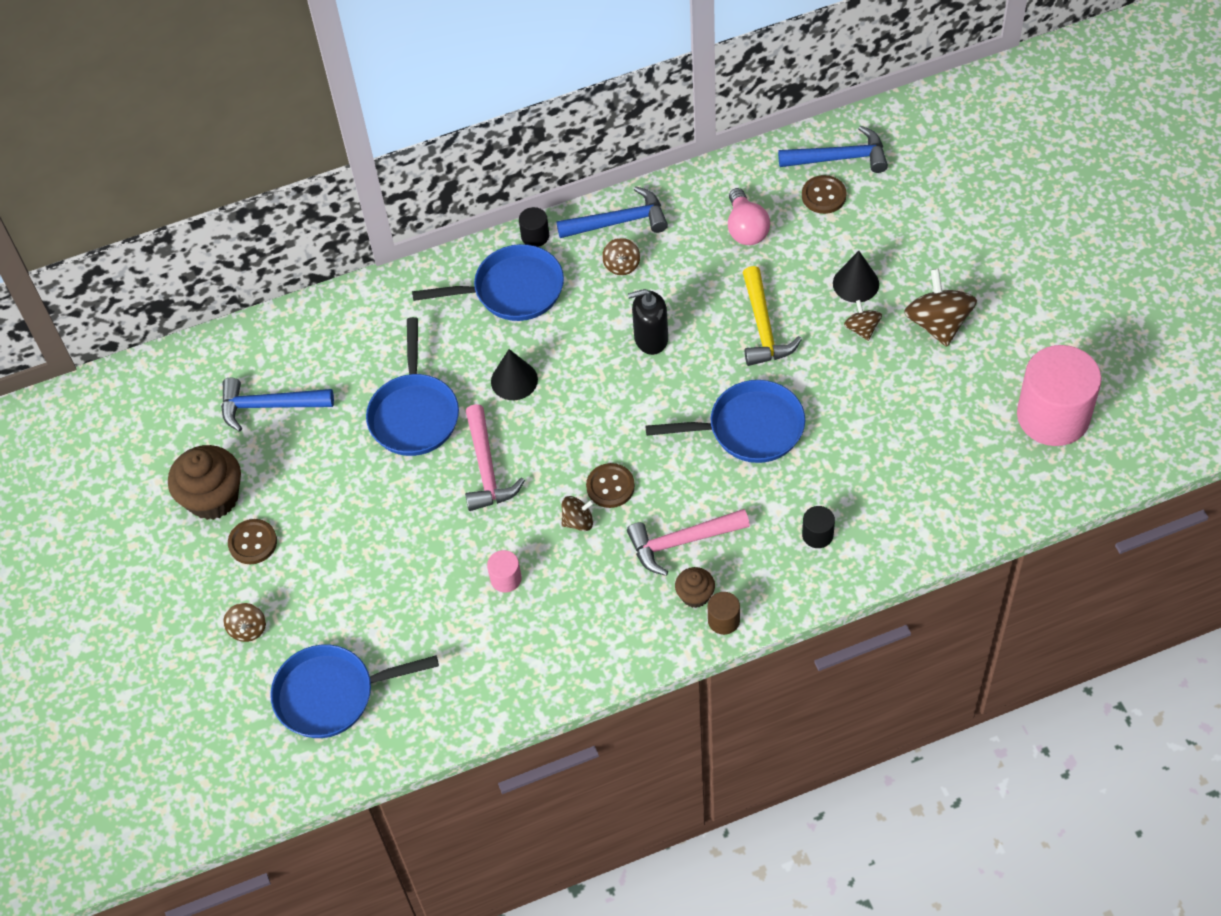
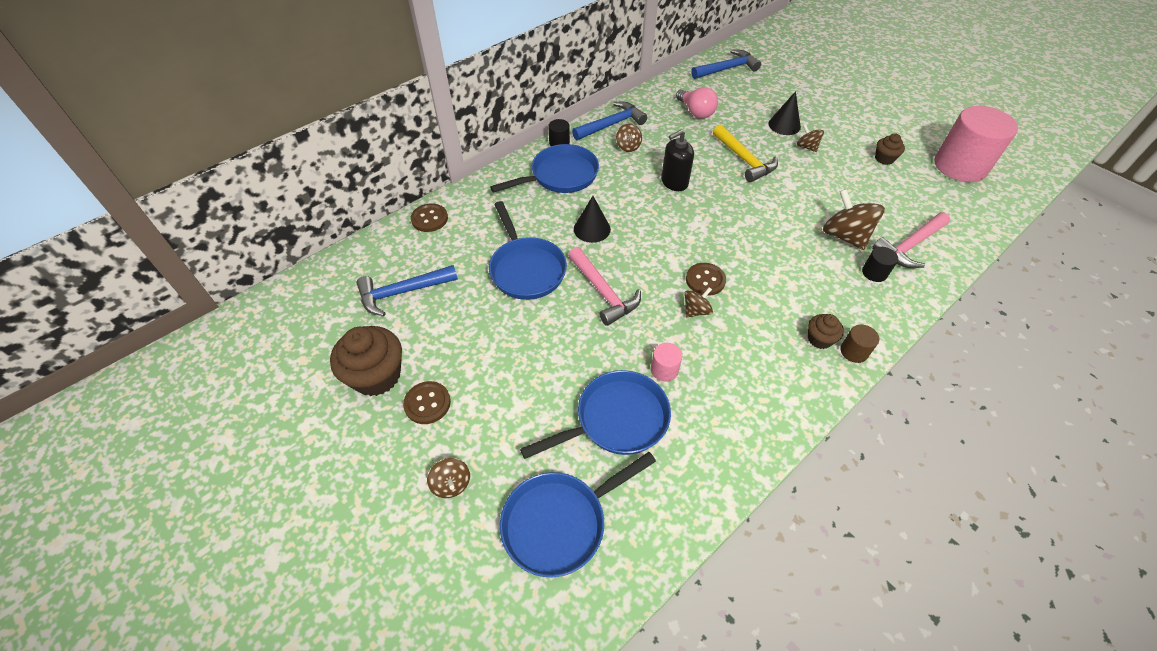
camera: 25 degrees left, 5 degrees down
pink hammer [627,509,750,576] -> pink hammer moved to [872,212,950,268]
blue pan [645,380,805,463] -> blue pan moved to [520,370,671,459]
brown button [802,175,847,214] -> brown button moved to [411,203,448,232]
brown spinning top [904,269,977,347] -> brown spinning top moved to [823,189,885,250]
none -> brown cupcake [875,133,905,165]

